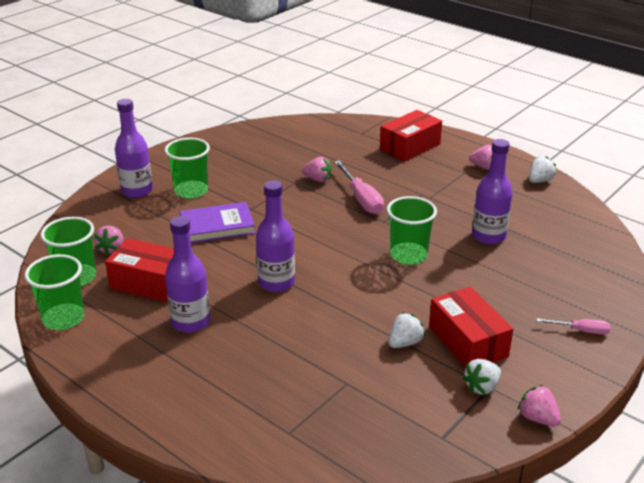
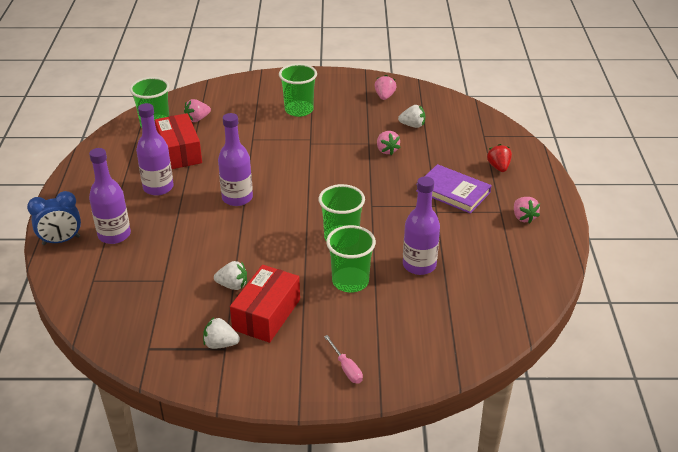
camera: 50 degrees right, 5 degrees up
green cup [24,254,84,330] -> green cup moved to [326,225,376,292]
purple bottle [115,99,153,198] -> purple bottle moved to [89,148,131,244]
purple book [180,202,255,243] -> purple book moved to [416,164,492,214]
pink screwdriver [334,161,384,214] -> none
red box [380,110,442,162] -> red strawberry [487,144,512,172]
pink strawberry [518,385,561,426] -> pink strawberry moved to [374,75,396,100]
white strawberry [529,156,556,183] -> white strawberry moved to [398,105,425,128]
none -> blue clock [27,191,81,245]

